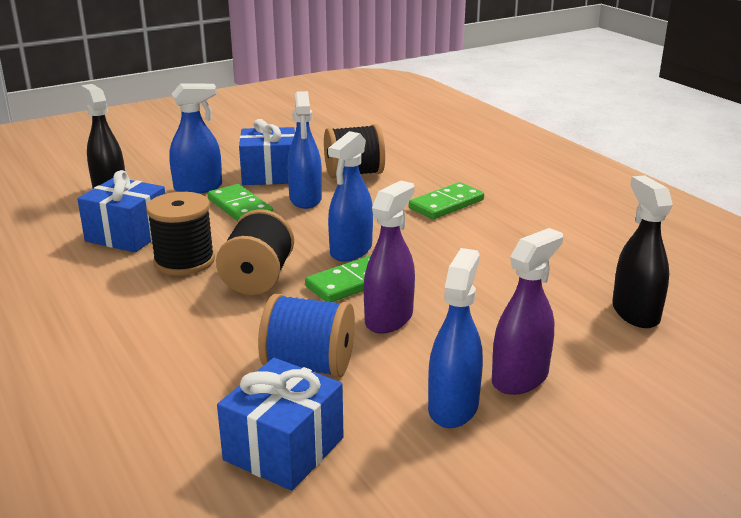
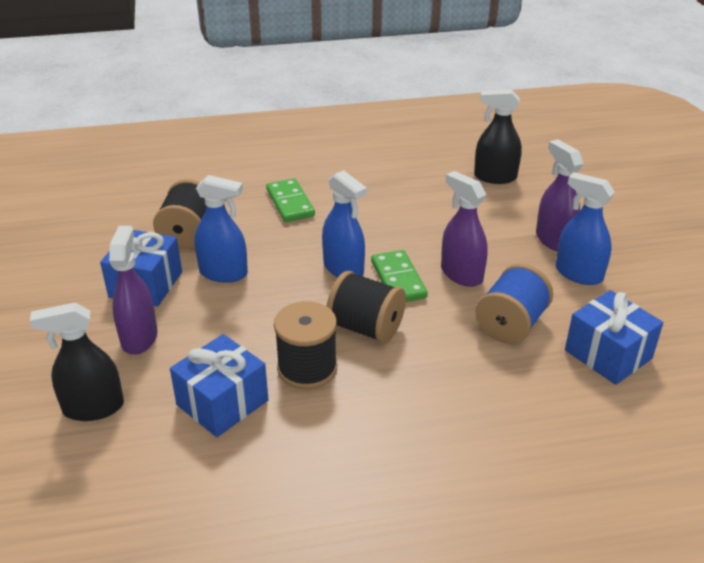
camera: 70 degrees left, 10 degrees up
blue spray bottle [169,83,222,194] -> purple spray bottle [109,226,158,355]
green domino [208,184,273,221] -> none

